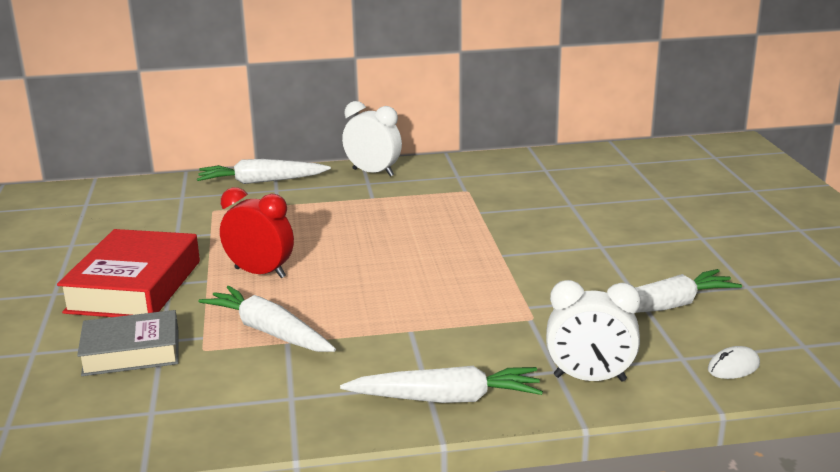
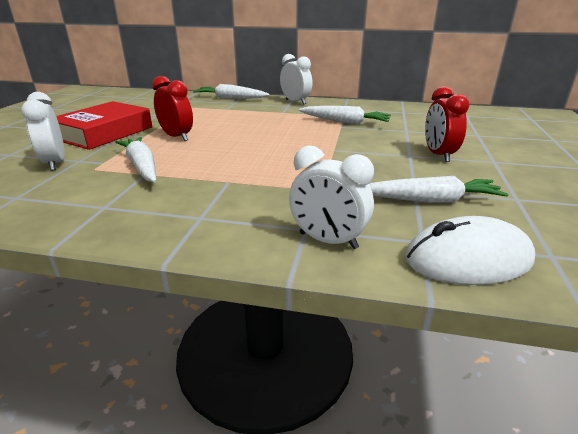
camera: 20 degrees right, 5 degrees up
grey book [77,310,179,376] -> white clock [21,92,65,171]
white carrot [340,366,543,403] -> white carrot moved to [298,106,391,124]
white mouse [708,346,760,379] -> white mouse [405,216,535,285], size x2.25
none -> red clock [425,86,469,162]

